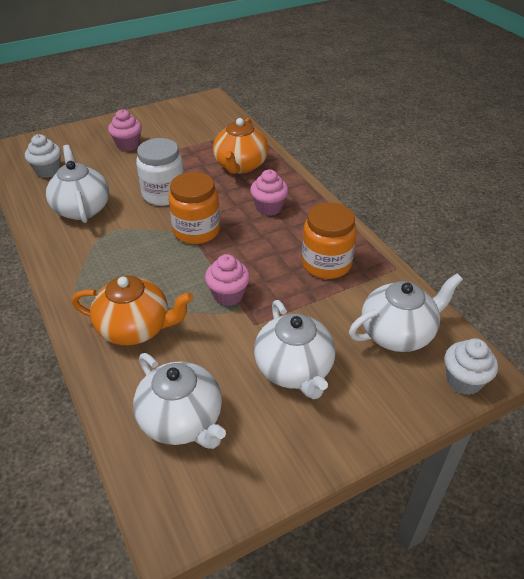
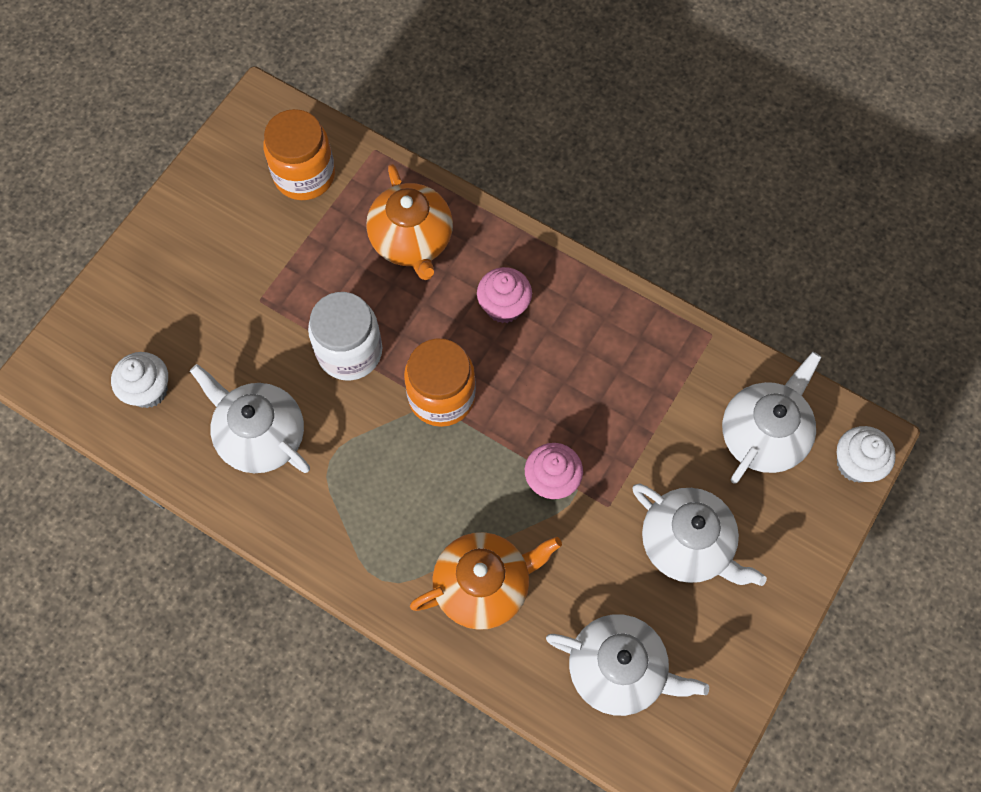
camera: 30 degrees left, 25 degrees up
pink cupcake [108,109,142,151] -> none
orange jar [302,202,357,279] -> orange jar moved to [263,109,335,200]

